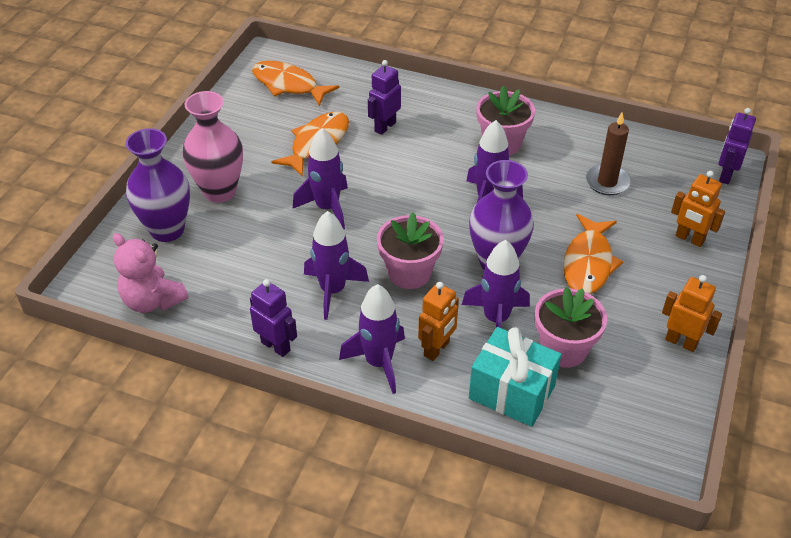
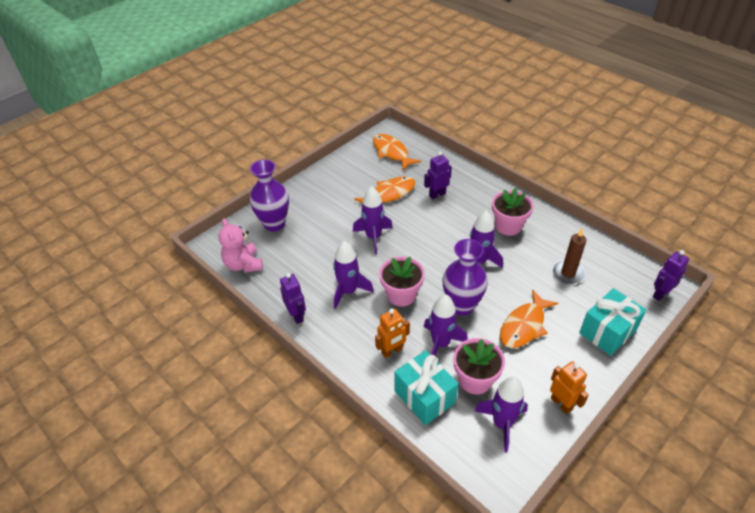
camera: 25 degrees right, 0 degrees up
pink vase [182,91,243,203] -> none
purple rocket [339,284,405,394] -> purple rocket moved to [475,376,528,452]
orange robot [671,171,725,247] -> turquoise gift [579,288,646,356]

